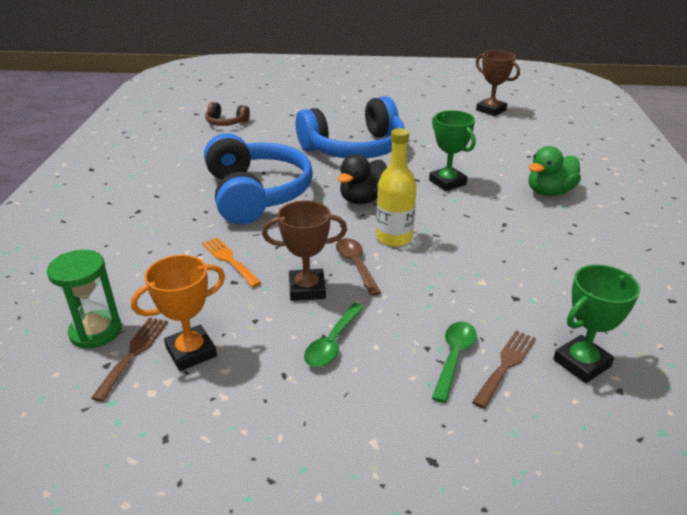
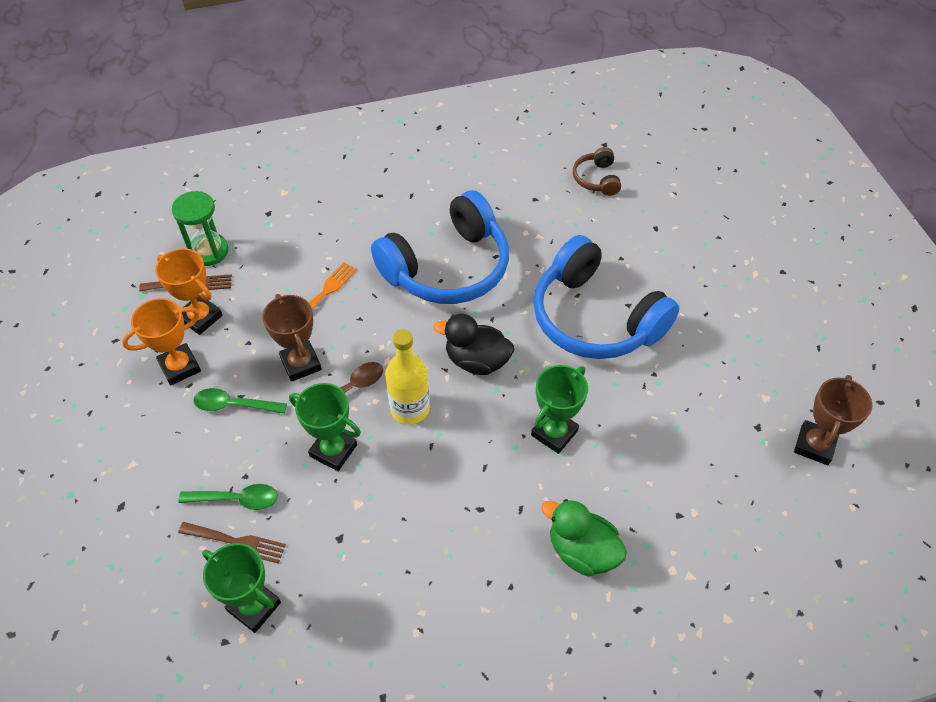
camera: 70 degrees right, 20 degrees up
none -> orange trophy [122,298,201,385]
none -> green trophy [289,383,361,471]

